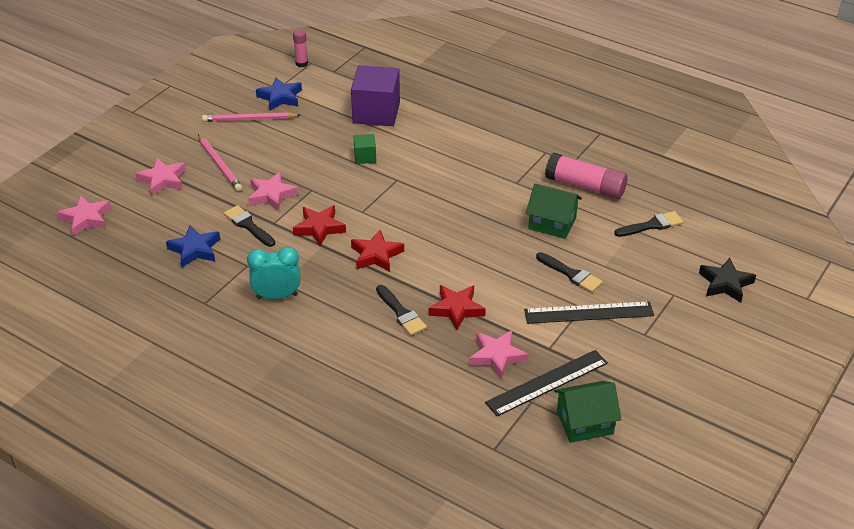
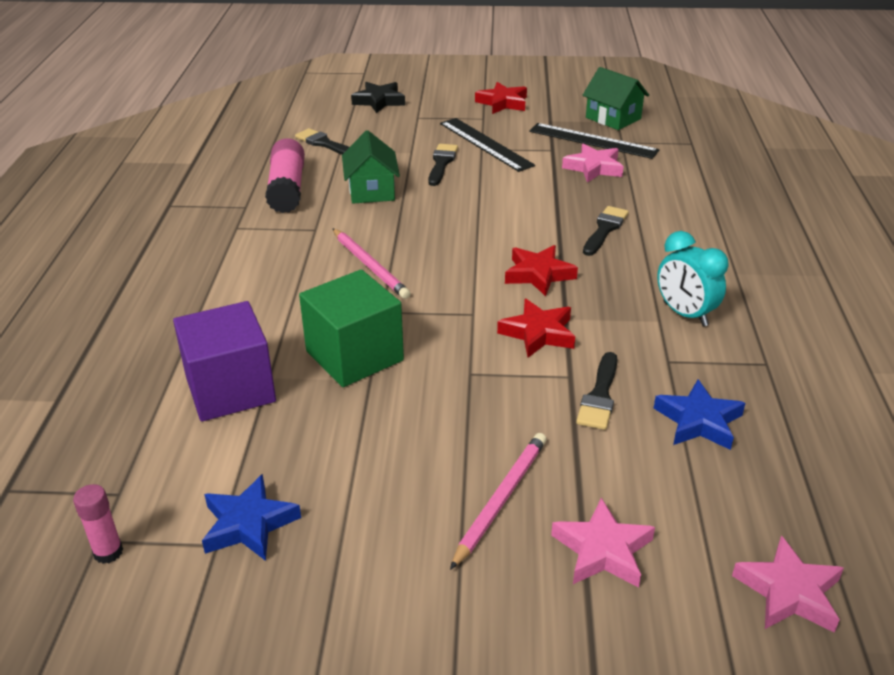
camera: 120 degrees left, 5 degrees down
pink pencil [202,112,300,122] -> pink pencil moved to [332,228,411,299]
pink star [248,172,299,211] -> none
green cube [354,134,376,164] -> green cube [299,269,404,387], size x2.10
red star [429,285,486,330] -> red star moved to [475,82,527,114]

